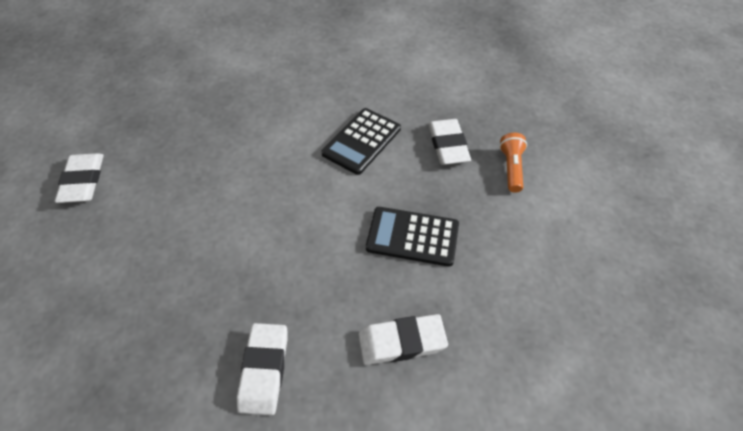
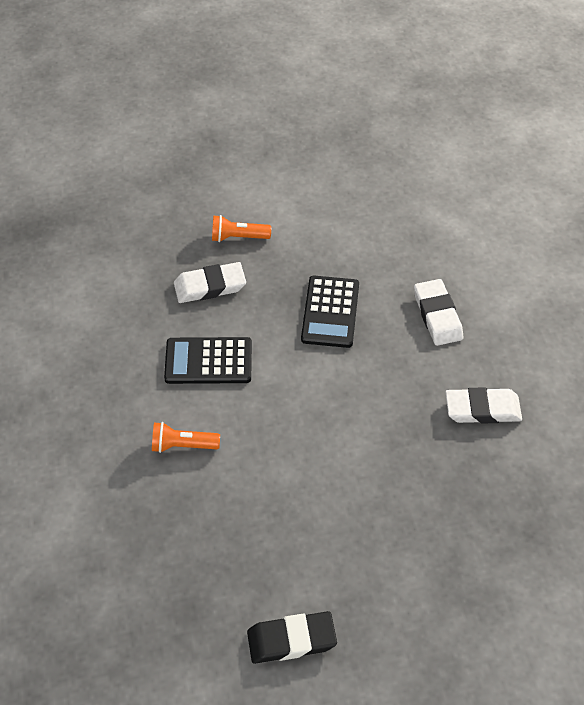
camera: 95 degrees left, 0 degrees up
white eraser [55,153,104,203] -> black eraser [247,611,337,664]
black calculator [321,108,401,175] -> black calculator turned 150 degrees clockwise [164,337,252,384]
none -> orange flashlight [152,422,220,453]

